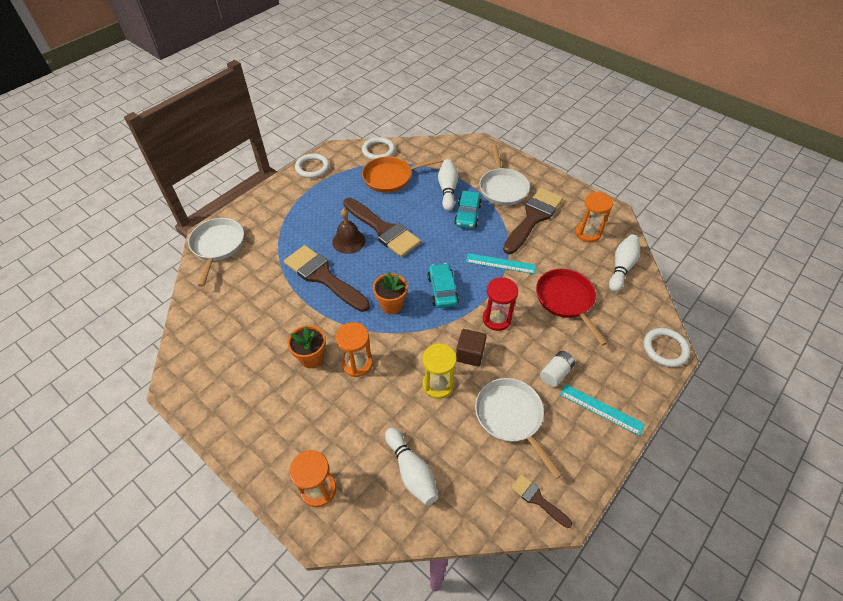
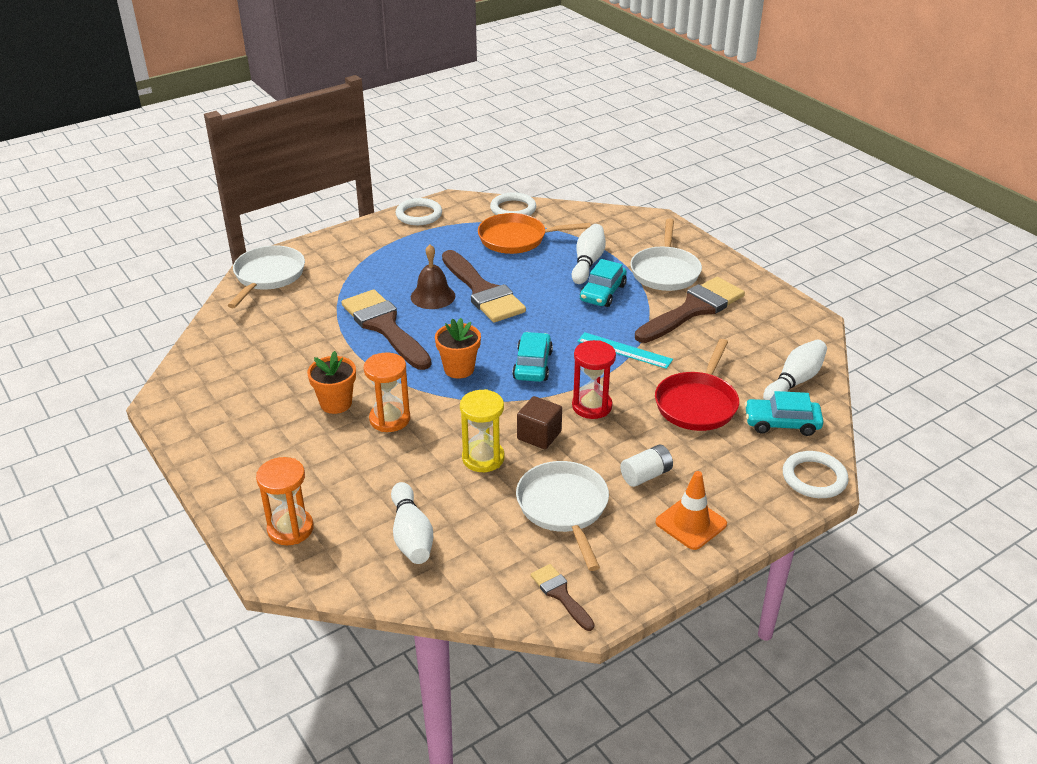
camera: 15 degrees right, 15 degrees down
red pan [536,269,608,346] -> red pan turned 150 degrees counterclockwise [655,339,739,431]
turquoise ruler [560,384,645,436] -> orange traffic cone [656,471,727,550]
orange hourglass [575,192,613,243] -> none
none -> turquoise car [744,391,823,436]

